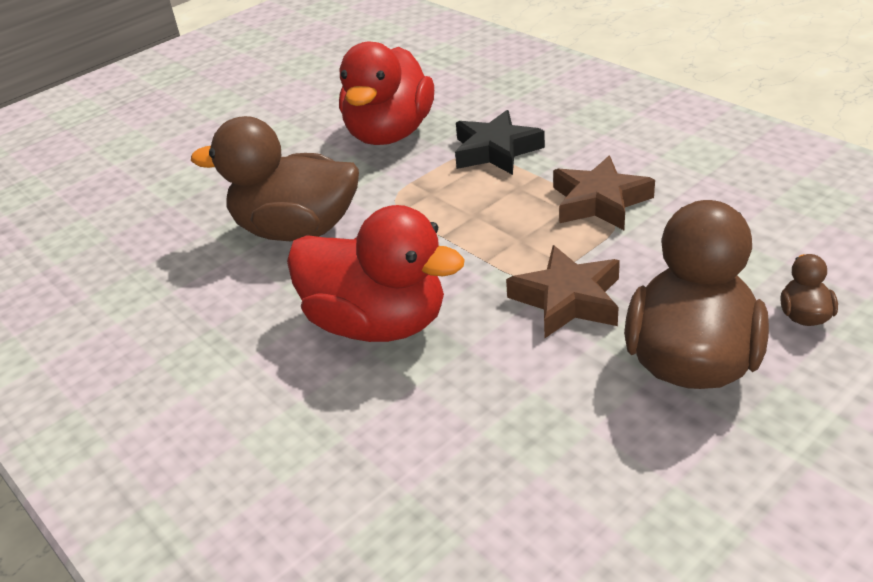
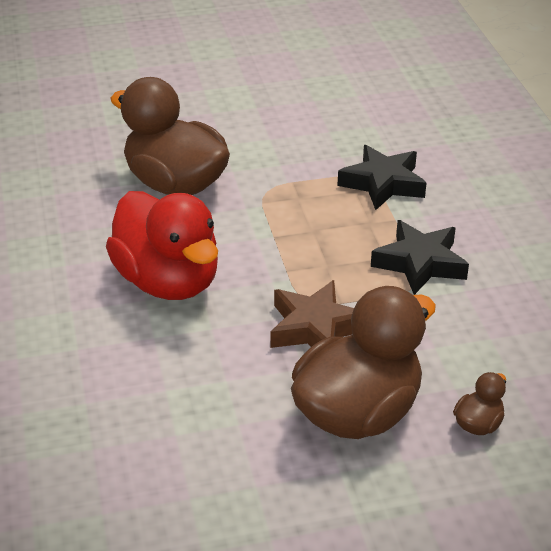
camera: 25 degrees right, 0 degrees up
red duck [339,41,434,145] -> none
brown star [553,156,655,230] -> black star [371,220,469,295]

